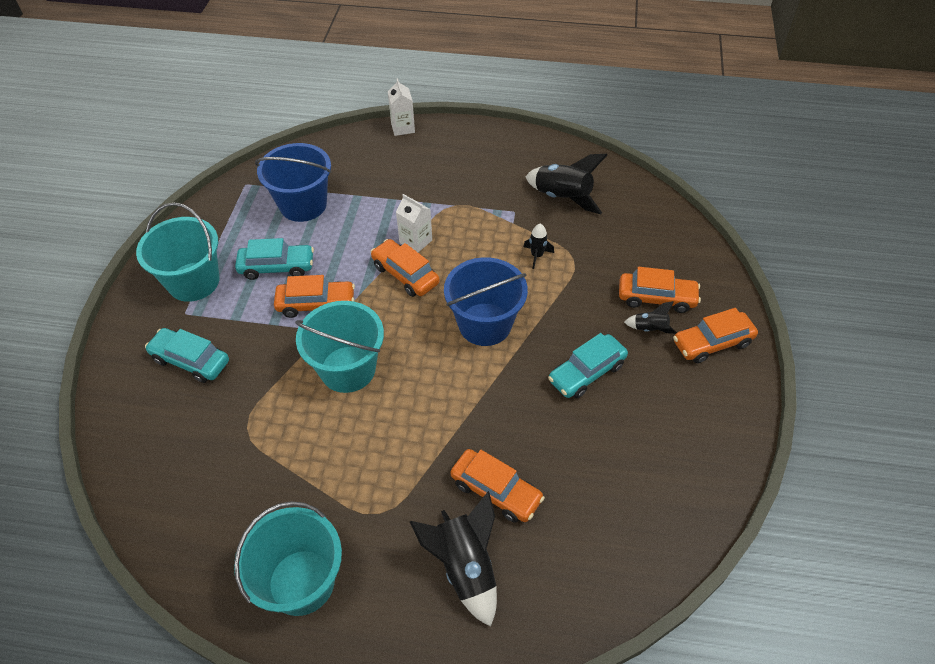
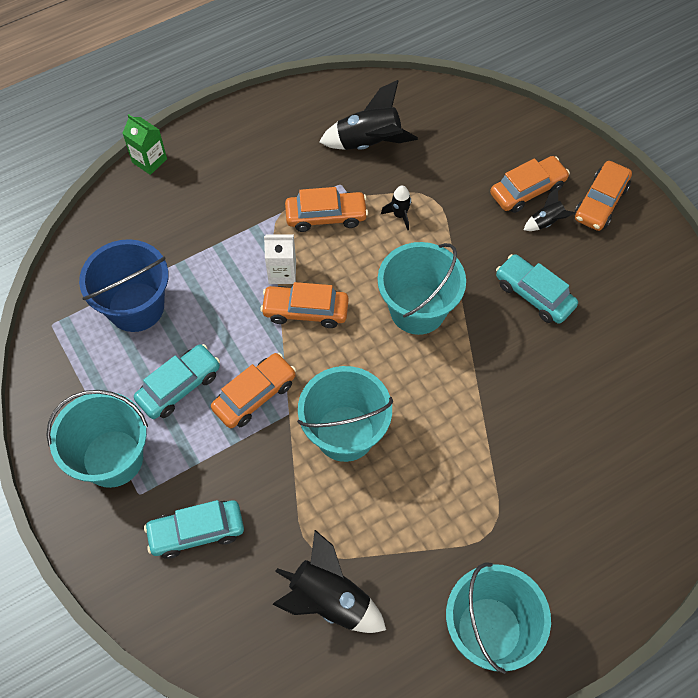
camera: 40 degrees left, 10 degrees up
white carton [388,79,415,136] -> green carton [122,114,167,175]
black rocket [410,491,497,627] -> black rocket moved to [272,530,386,633]
blue bucket [444,257,528,346] -> turquoise bucket [378,242,466,335]
orange car [451,449,545,523] -> orange car moved to [285,187,368,232]
turquoise car [548,333,628,399] -> turquoise car turned 120 degrees clockwise [496,254,578,324]

